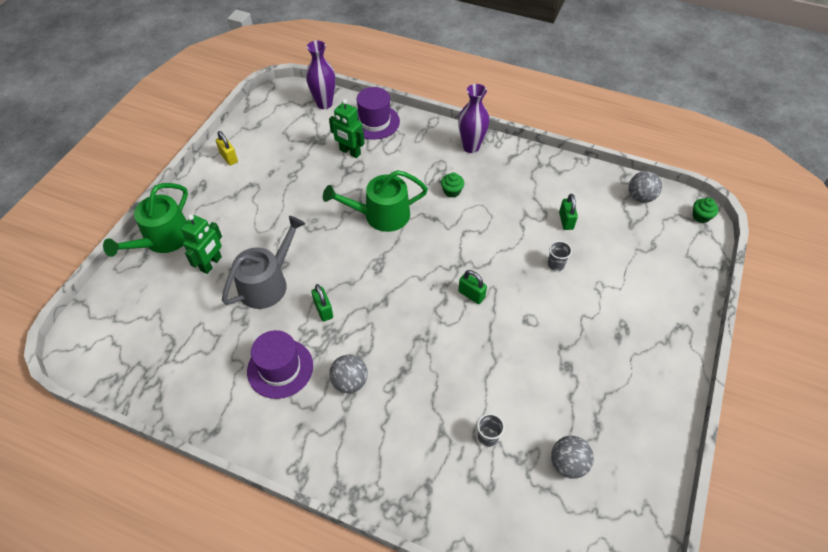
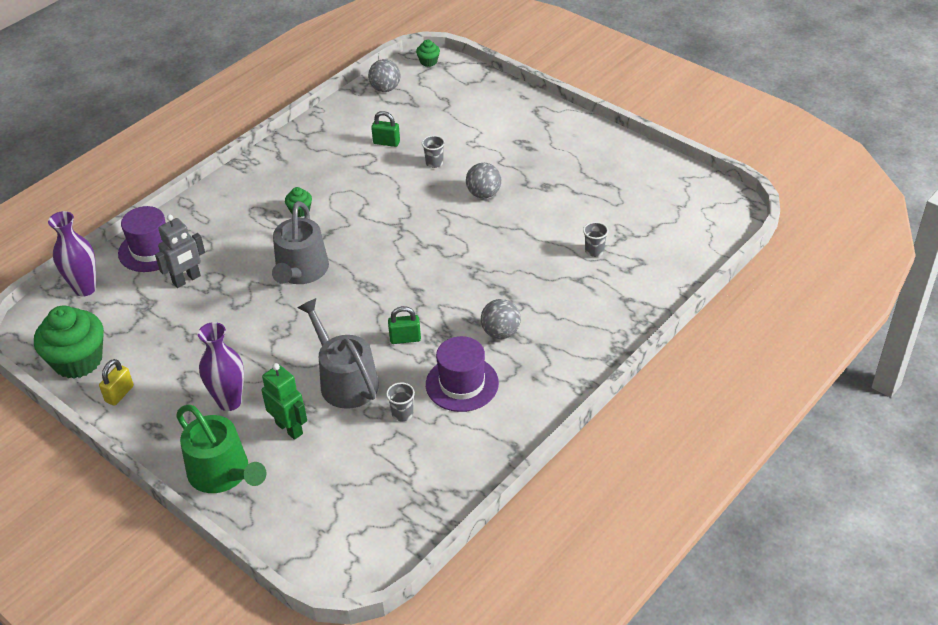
camera: 70 degrees left, 10 degrees down
yellow padlock [216,131,238,165] -> yellow padlock turned 45 degrees counterclockwise [99,359,134,406]
green watering can [323,170,428,232] -> grey watering can [272,201,329,284]
green robot [329,99,365,158] -> grey robot [155,215,205,288]
purple vase [458,84,489,153] -> purple vase moved to [198,322,244,411]
green padlock [458,270,487,304] -> none
grey ball [551,436,594,479] -> grey ball moved to [466,163,501,199]
none -> green cupcake [34,306,104,379]
none -> grey cup [386,382,415,421]

